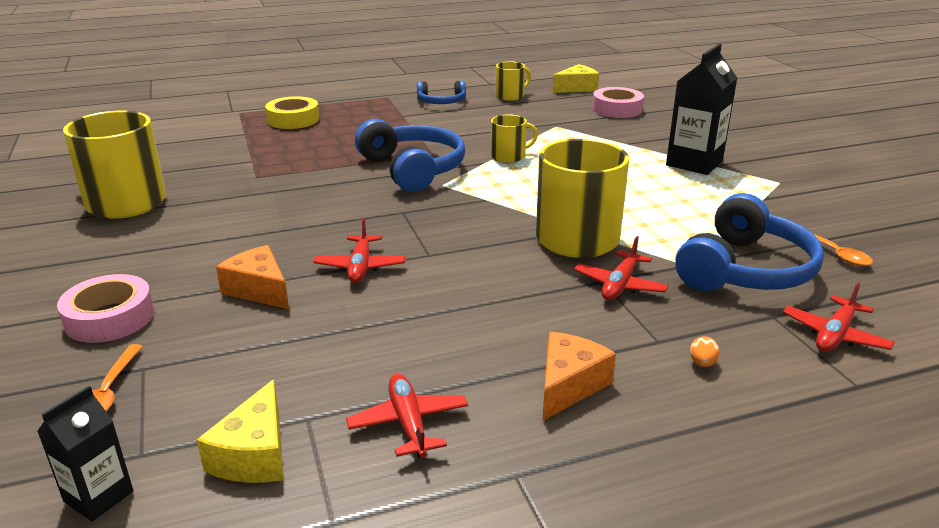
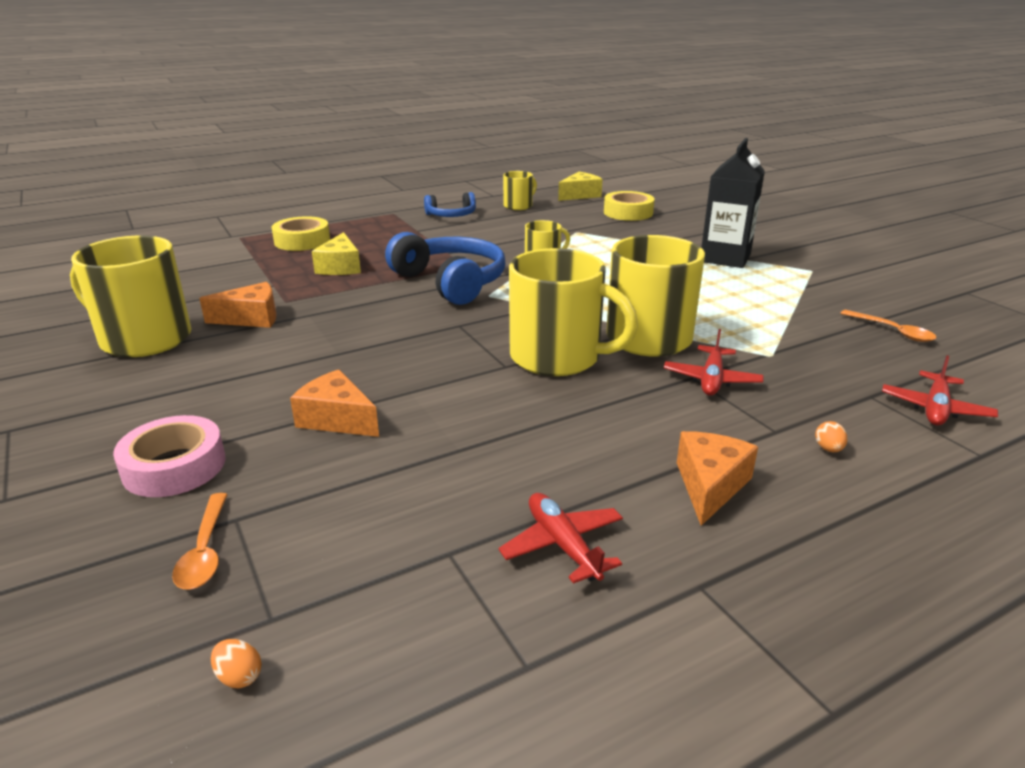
camera: 10 degrees left, 0 degrees up
black carton [37,386,133,522] -> orange egg [211,639,262,688]
yellow cheese [197,379,284,483] -> yellow cheese moved to [312,232,361,275]
red plane [314,218,406,283] -> none
pink tape [592,87,644,118] -> yellow tape [604,191,655,221]
blue headphones [675,193,824,291] -> none
none -> orange cheese [199,282,276,328]
none -> yellow mug [509,248,638,376]

